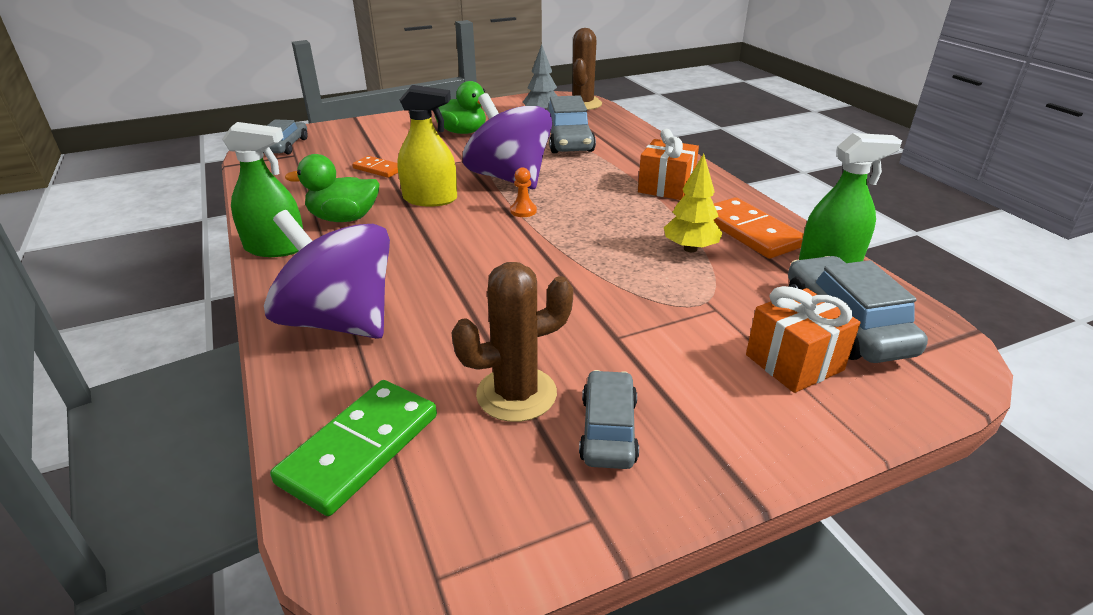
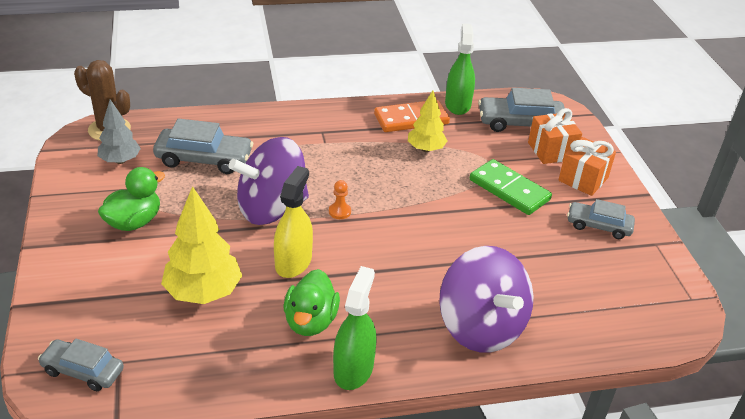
camera: 80 degrees left, 5 degrees up
purple spinning top [264,210,390,339] -> purple spinning top turned 75 degrees counterclockwise [439,246,533,353]
green domino [270,380,437,516] -> green domino moved to [470,159,552,215]
orange domino [352,156,398,178] -> yellow tree [161,186,242,304]
brown cactus [451,262,574,422] -> none
orange gift [638,129,699,200] -> orange gift moved to [558,137,616,196]

